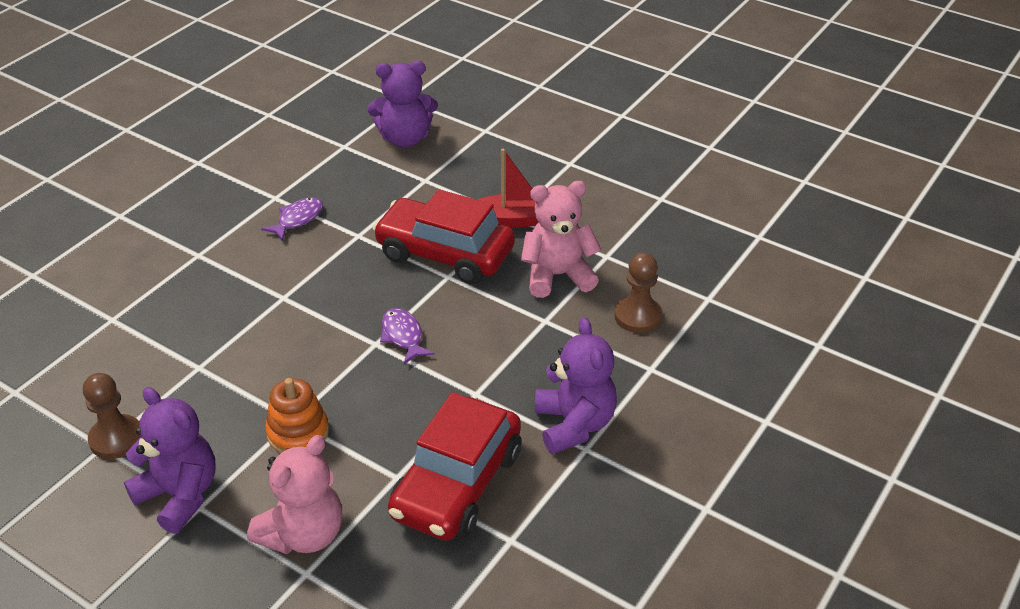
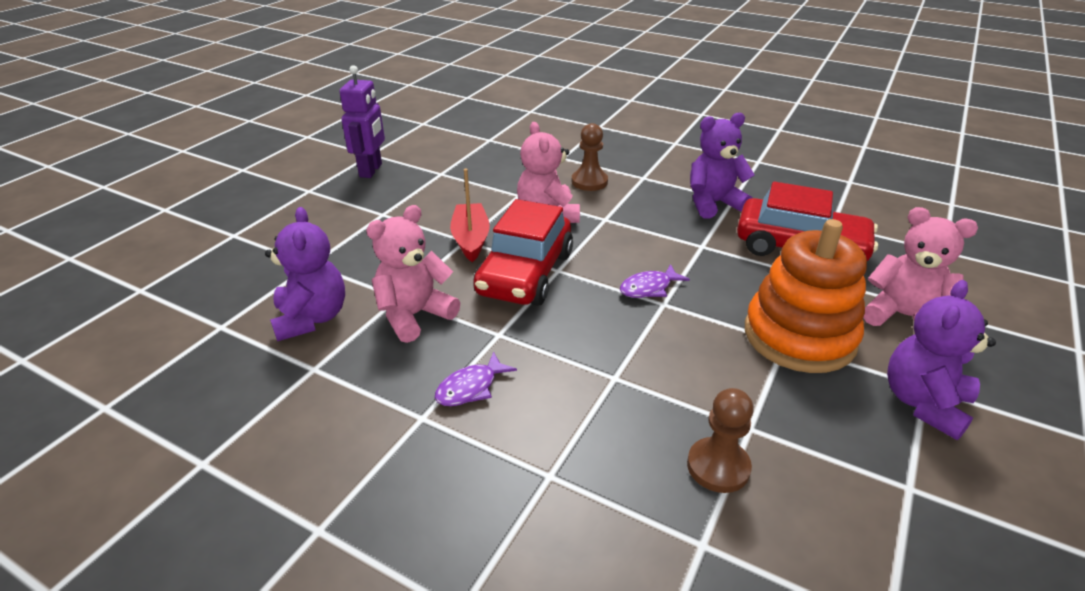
camera: 95 degrees left, 5 degrees down
brown pawn [83,373,141,459] -> brown pawn moved to [687,388,754,493]
purple fish [261,197,323,241] -> purple fish turned 75 degrees counterclockwise [435,352,517,406]
orange stacking toy [265,378,329,453] -> orange stacking toy [745,219,867,373], size x1.83
none -> purple robot [340,65,385,178]
none -> pink teddy bear [366,205,460,343]

